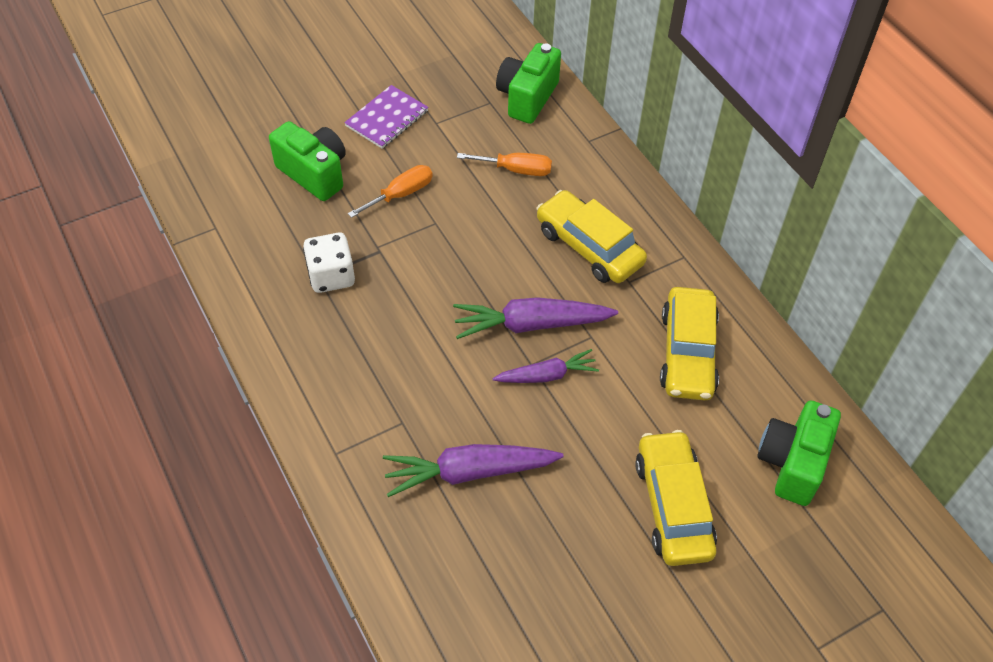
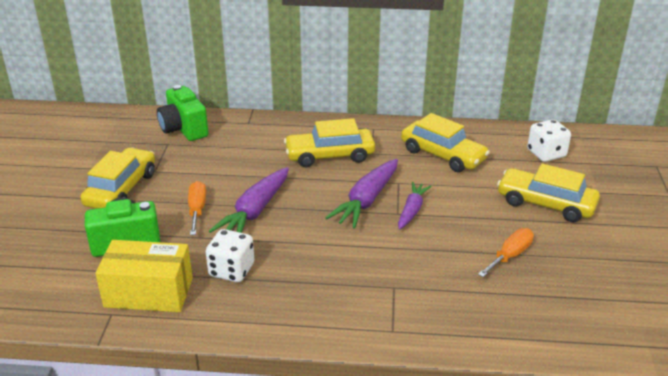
camera: 55 degrees left, 20 degrees down
purple notebook [344,85,428,149] -> yellow car [81,147,155,209]
purple carrot [383,444,564,497] -> purple carrot moved to [209,167,289,233]
orange screwdriver [457,153,552,176] -> orange screwdriver moved to [478,228,534,277]
green camera [758,400,841,506] -> white dice [527,119,571,162]
none -> yellow box [95,240,193,312]

